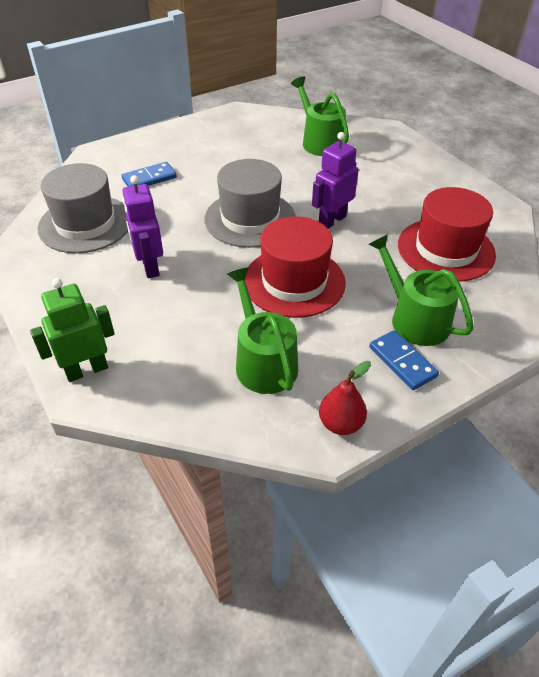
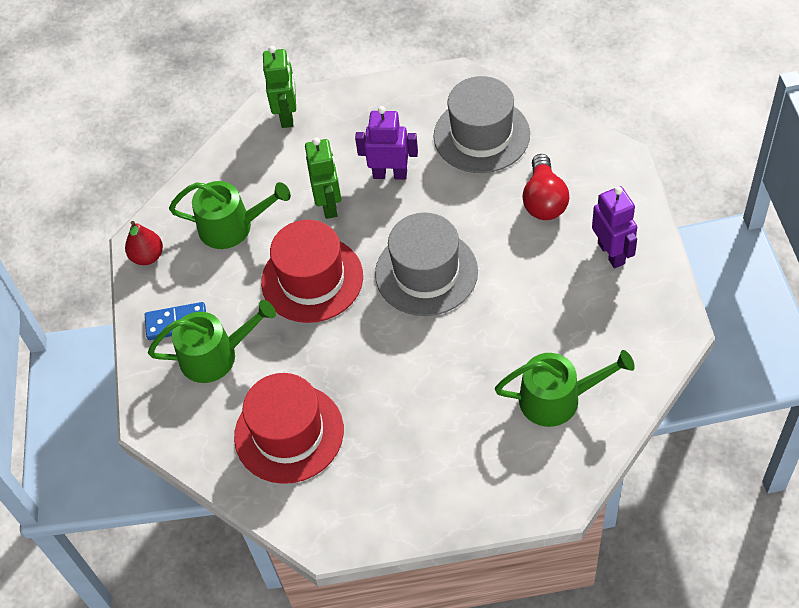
camera: 120 degrees right, 10 degrees up
blue domino [121,162,177,187] -> red light bulb [522,154,569,220]
purple robot [312,132,359,229] -> purple robot moved to [592,186,637,268]
none -> green robot [305,137,341,219]

